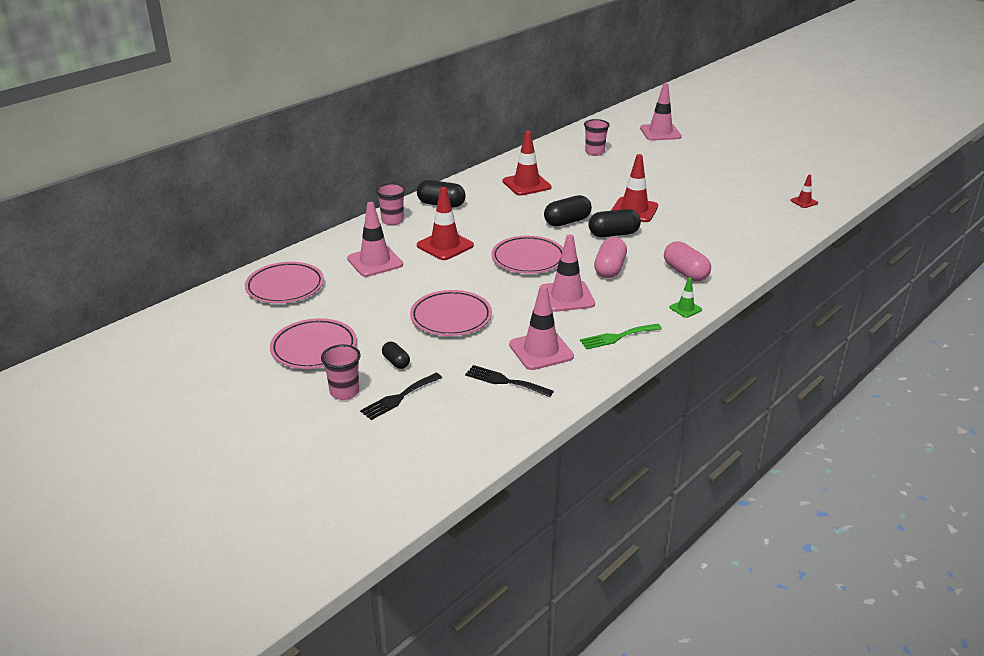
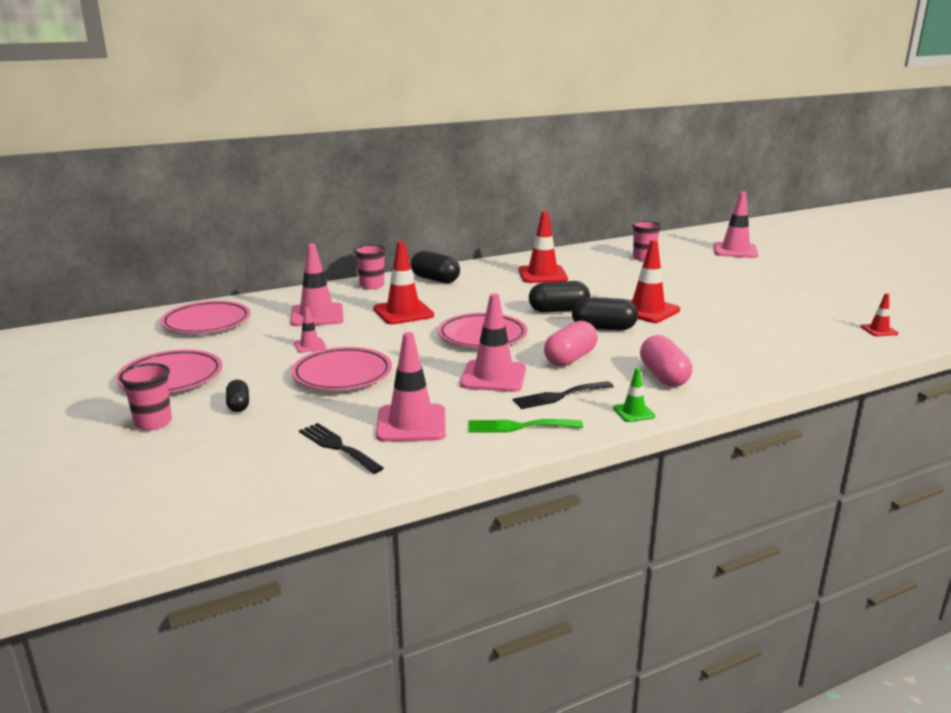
camera: 20 degrees right, 10 degrees down
black fork [360,373,442,420] -> black fork moved to [513,381,614,409]
none -> pink traffic cone [294,307,326,353]

